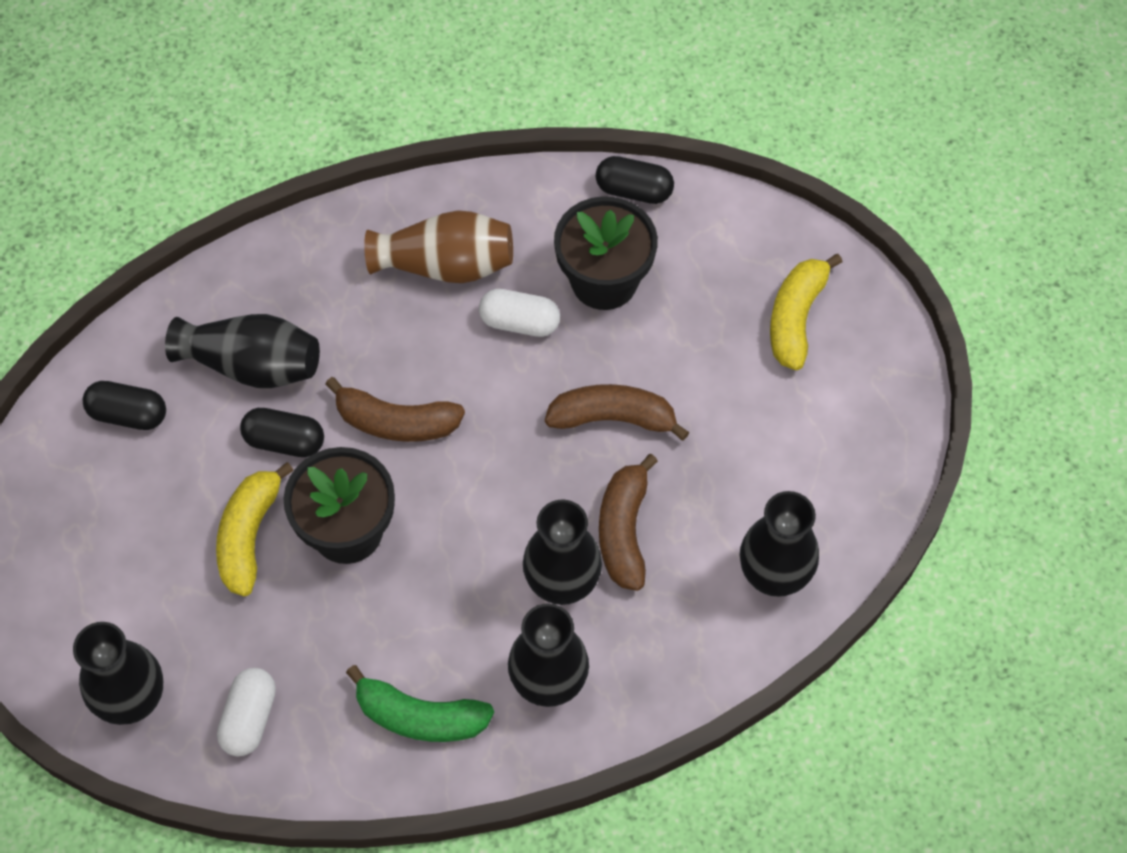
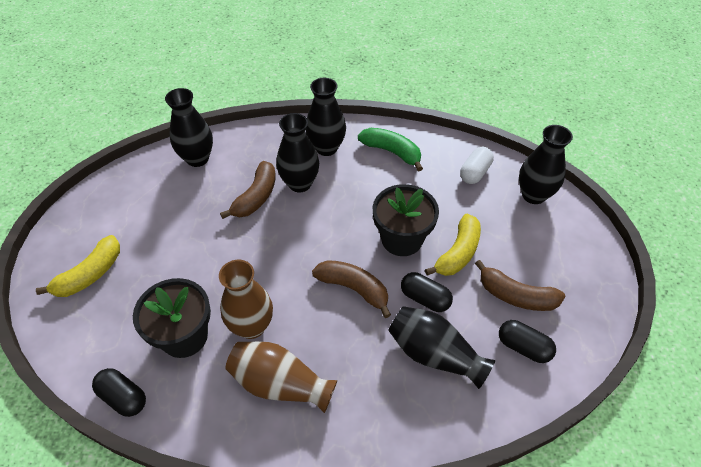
camera: 160 degrees left, 10 degrees down
white capsule [479,289,560,337] -> brown vase [219,260,273,339]
brown banana [545,384,690,441] -> brown banana moved to [475,260,565,311]

